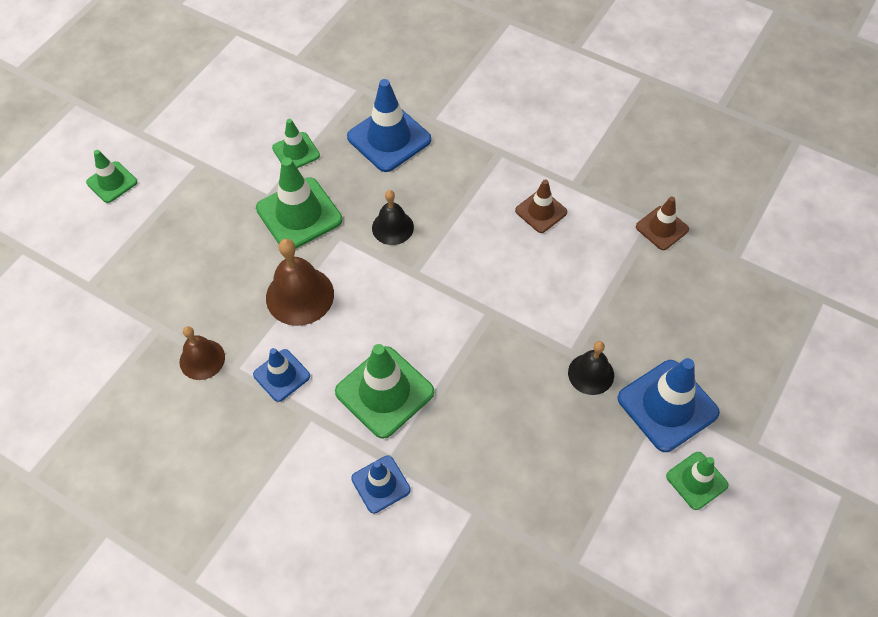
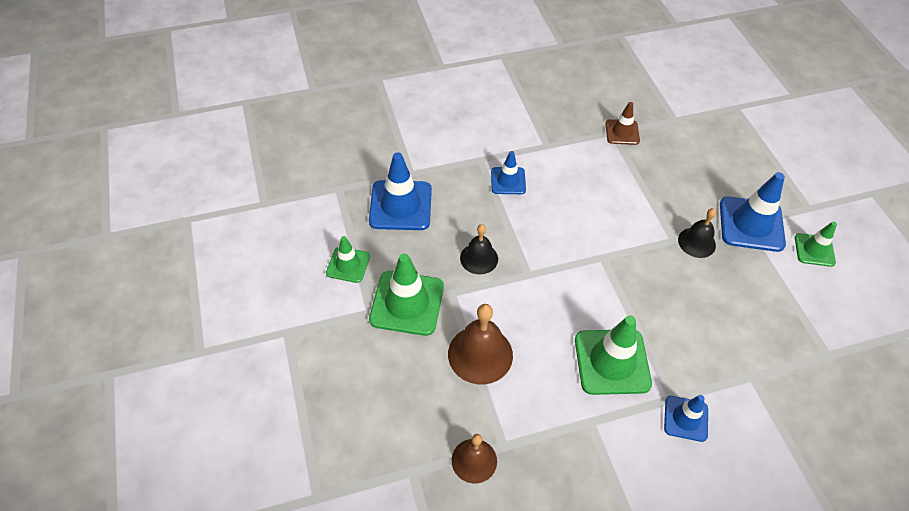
camera: 50 degrees left, 5 degrees down
green traffic cone [86,150,137,203] -> none
blue traffic cone [253,348,310,402] -> blue traffic cone moved to [491,151,526,194]
brown traffic cone [515,179,567,233] -> none

